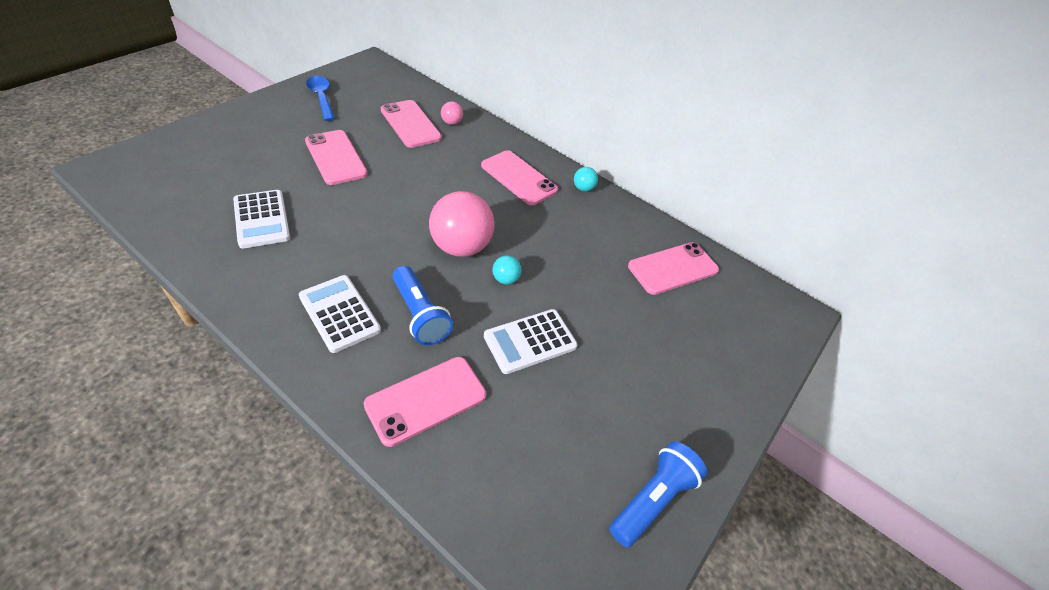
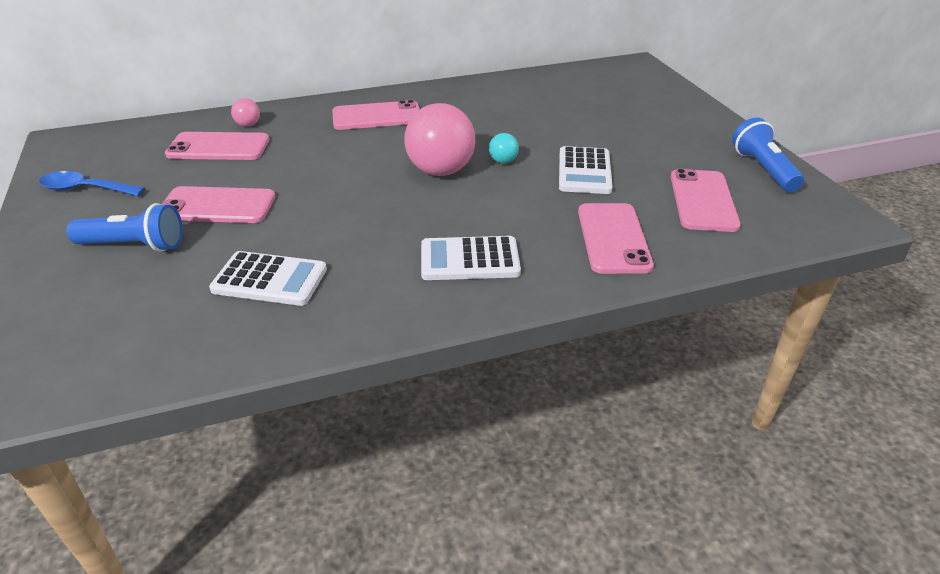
camera: 50 degrees left, 10 degrees down
blue flashlight [393,266,453,346] -> blue flashlight moved to [67,203,183,252]
turquoise ball [574,167,598,191] -> none
pink phone [628,242,719,295] -> pink phone moved to [671,169,741,232]

